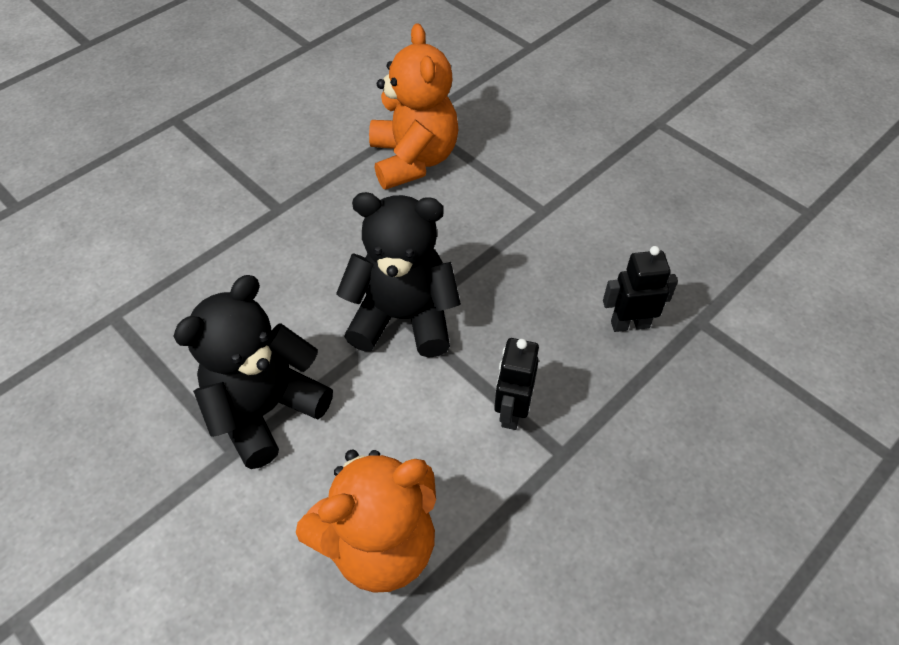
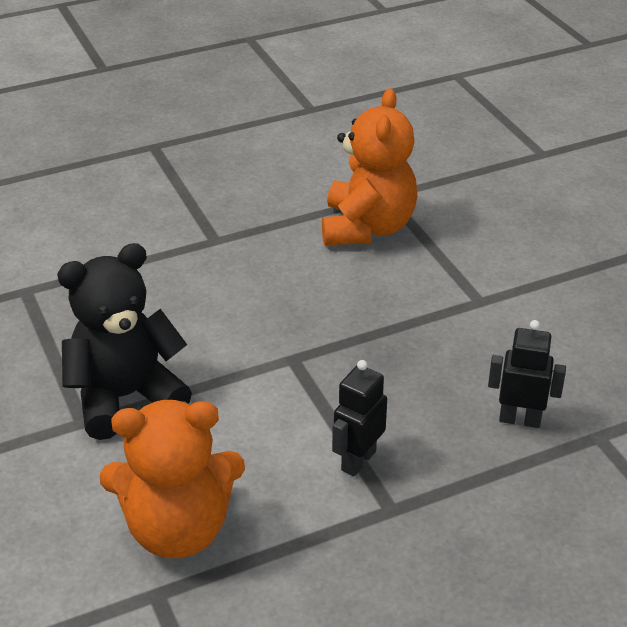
camera: 20 degrees right, 15 degrees down
black teddy bear [336,192,461,358] -> none

